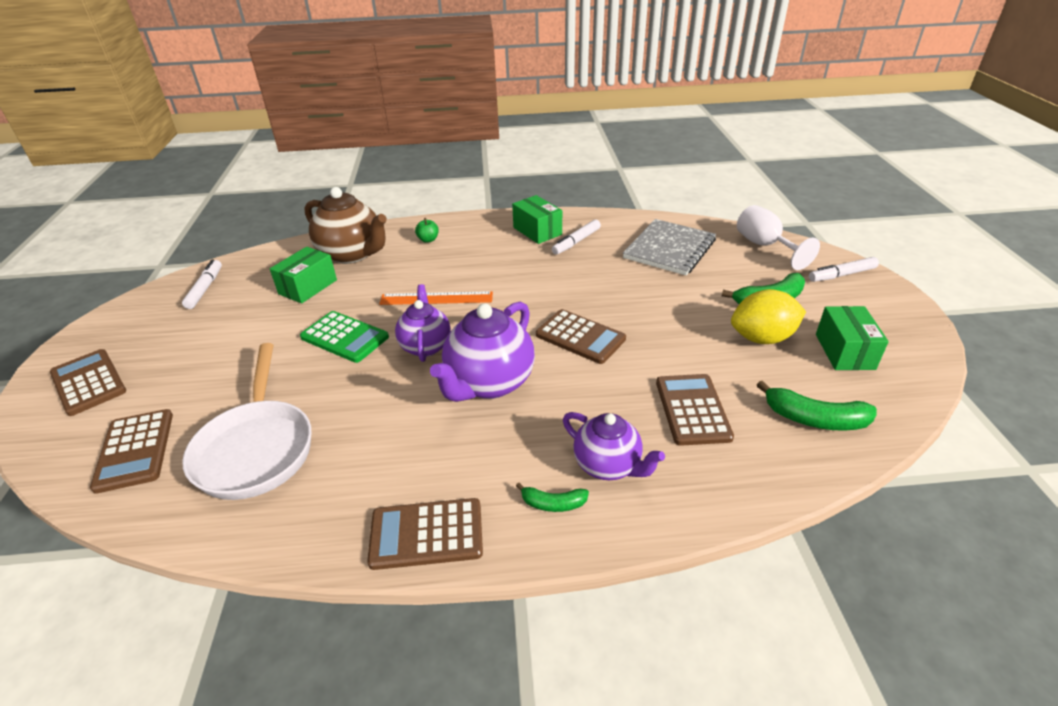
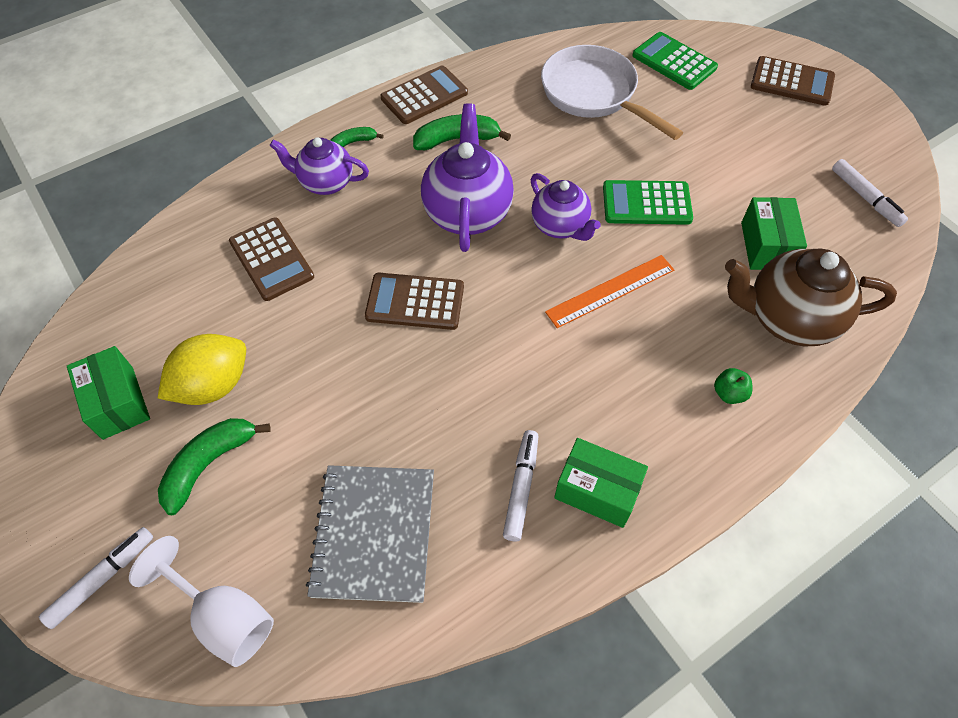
camera: 150 degrees right, 20 degrees up
brown calculator [90,409,173,494] -> green calculator [632,32,718,90]
green banana [757,381,877,431] -> green banana moved to [413,114,511,150]

